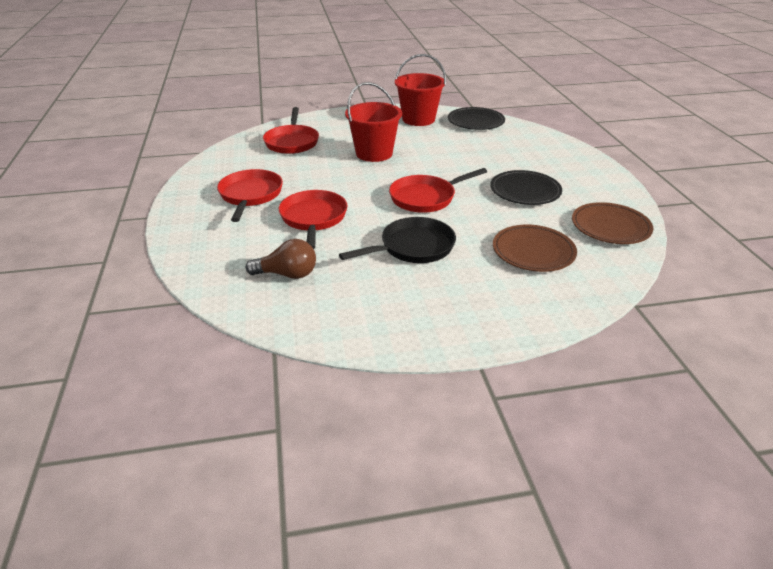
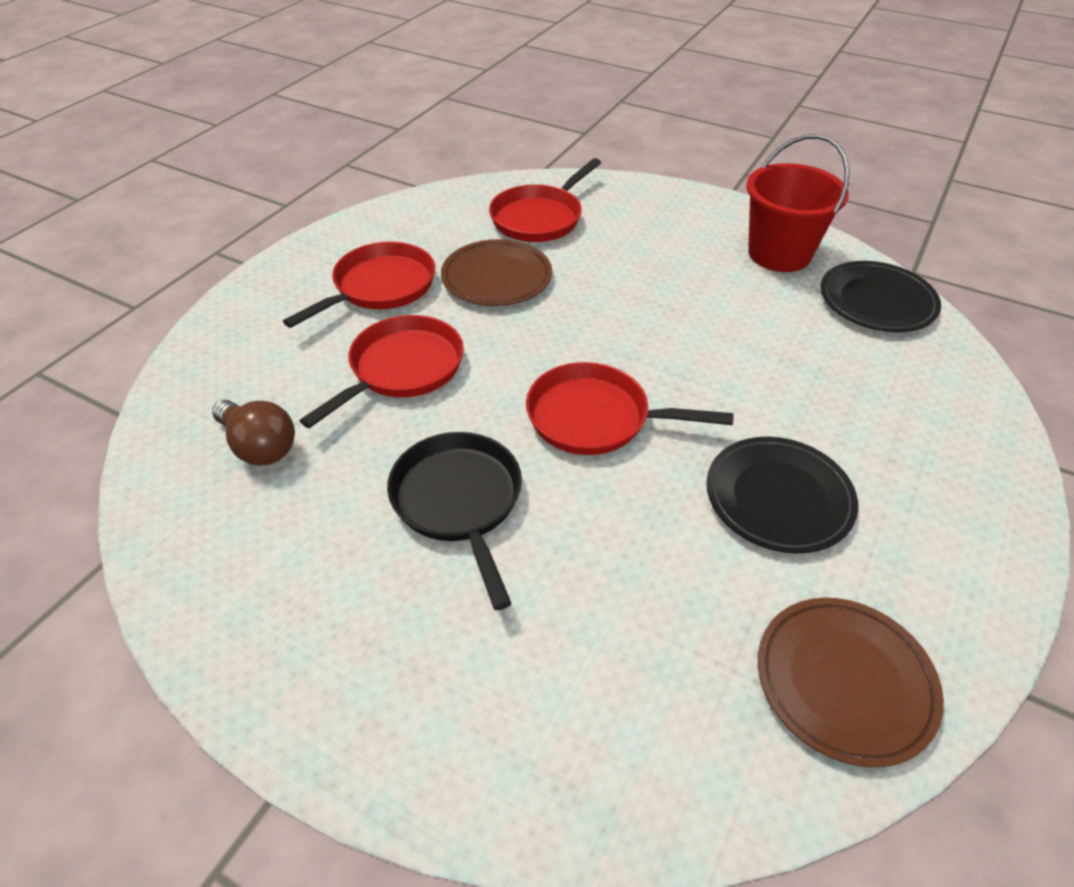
camera: 40 degrees right, 10 degrees up
black pan [339,217,456,263] -> black pan turned 120 degrees counterclockwise [387,432,522,610]
red bucket [345,82,402,162] -> none
brown plate [493,225,577,272] -> brown plate moved to [441,239,552,306]

